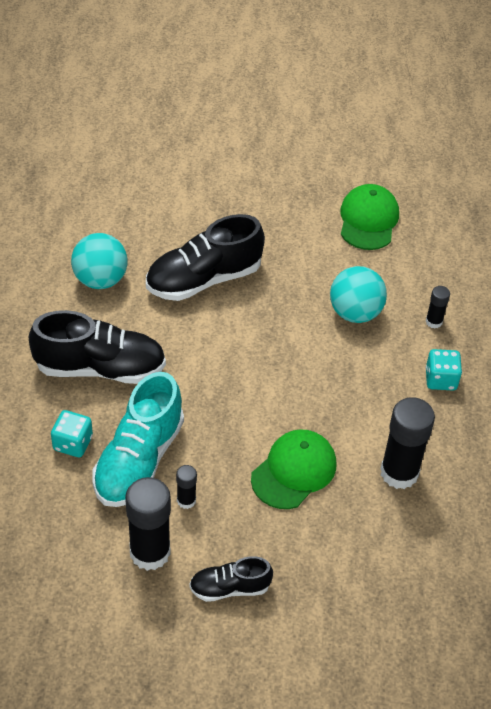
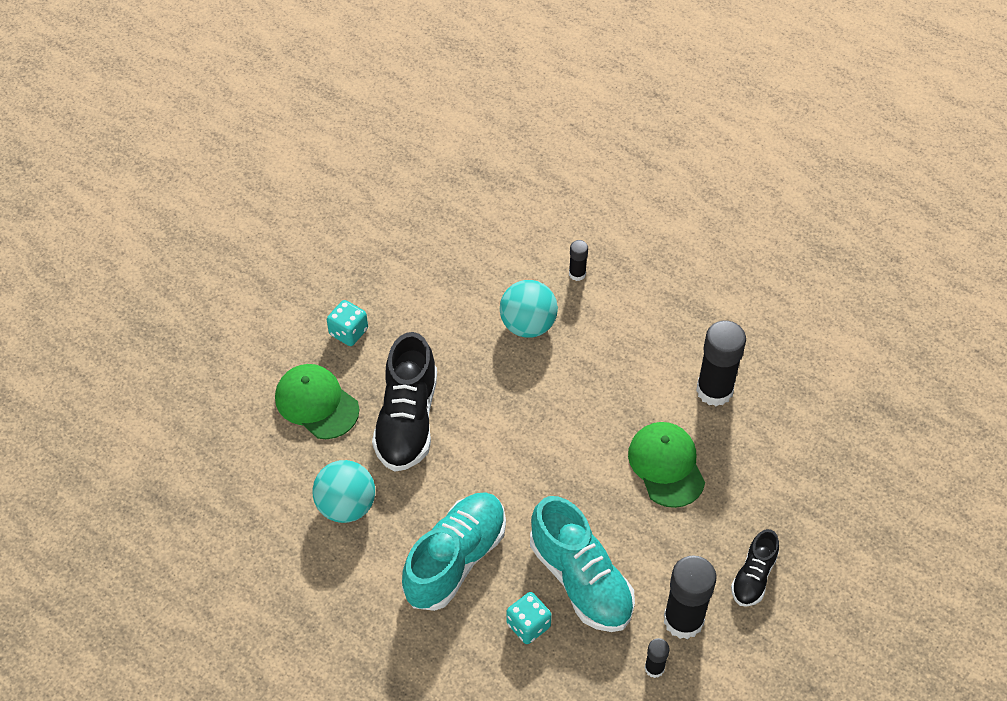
camera: 55 degrees left, 5 degrees up
black shoe [29,310,166,384] -> turquoise shoe [402,492,506,611]
black glue stick [176,465,197,509] -> black glue stick moved to [645,638,670,678]
green cap [340,184,399,250] -> green cap moved to [275,364,359,439]
turquoise dice [425,349,462,391] -> turquoise dice moved to [327,300,368,346]

